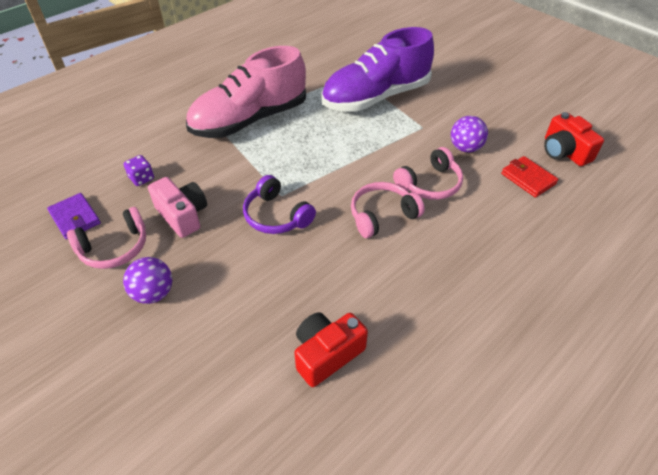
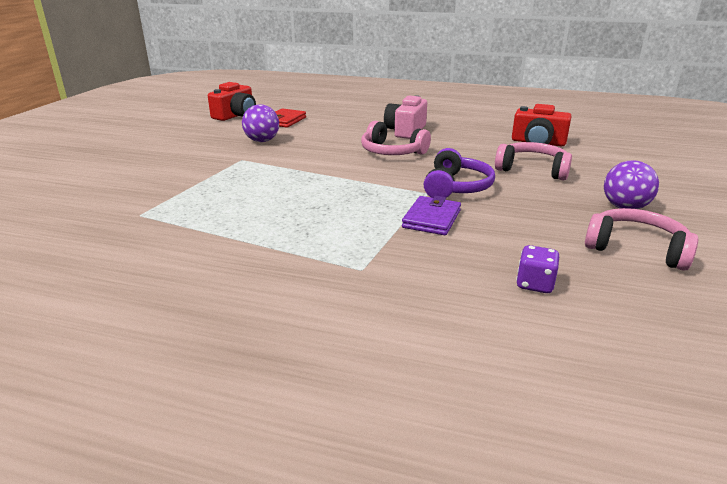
camera: 120 degrees left, 20 degrees down
purple wallet [47,193,101,239] -> purple wallet moved to [402,196,461,235]
pink camera [148,177,207,238] -> pink camera moved to [384,96,427,139]
pink shoe [186,46,306,138] -> none
purple shoe [321,27,434,112] -> none
pink headphones [393,147,463,200] -> pink headphones moved to [495,142,572,181]

